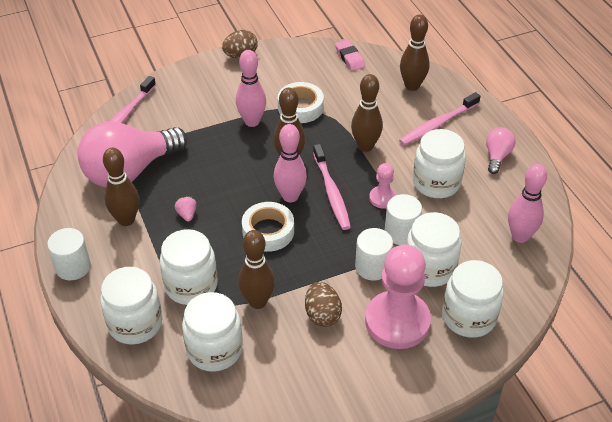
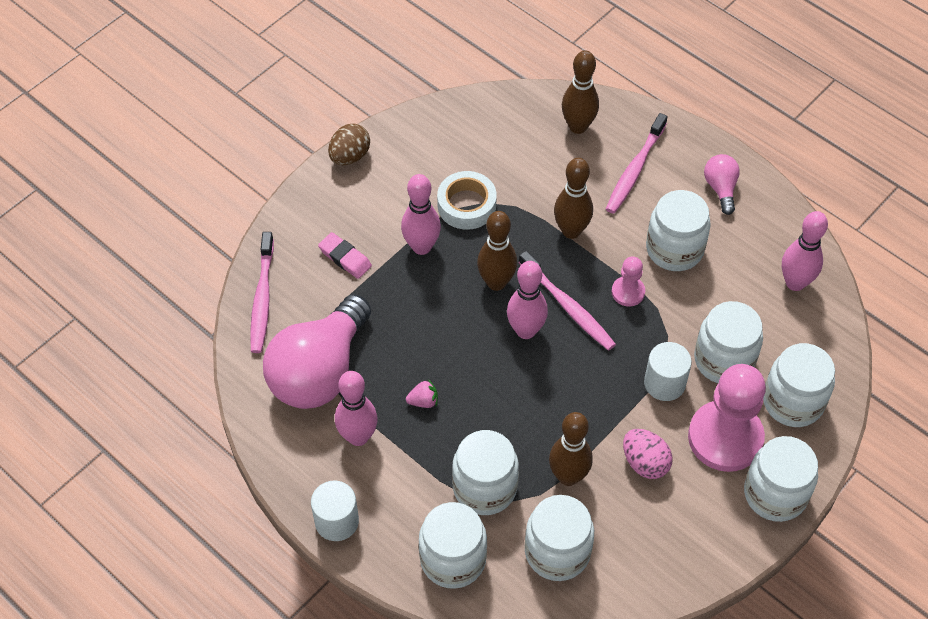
camera: 25 degrees left, 10 degrees up
brown bowling pin [103,148,139,226] -> pink bowling pin [335,371,378,446]
pink strawberry [175,196,197,221] -> pink strawberry turned 120 degrees clockwise [406,379,438,408]
white tape [242,202,294,252] -> none
brown egg [305,282,342,327] -> pink egg [623,429,673,479]
pink eraser [335,40,365,71] -> pink eraser moved to [318,232,372,279]
white cylinder [385,194,422,245] -> none
none -> white jar [744,436,818,522]

